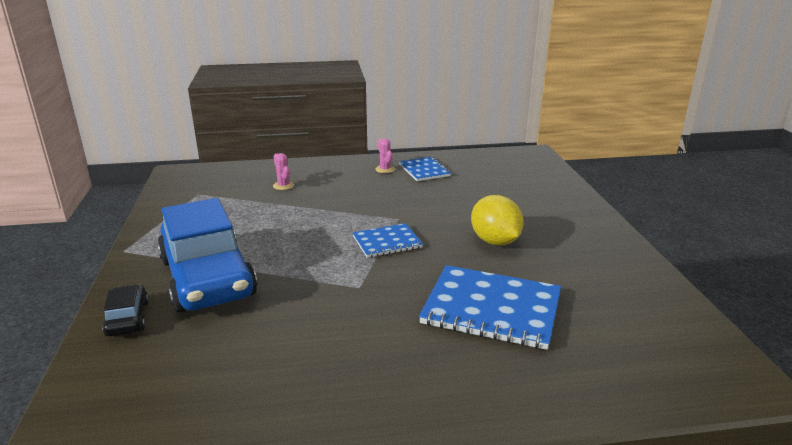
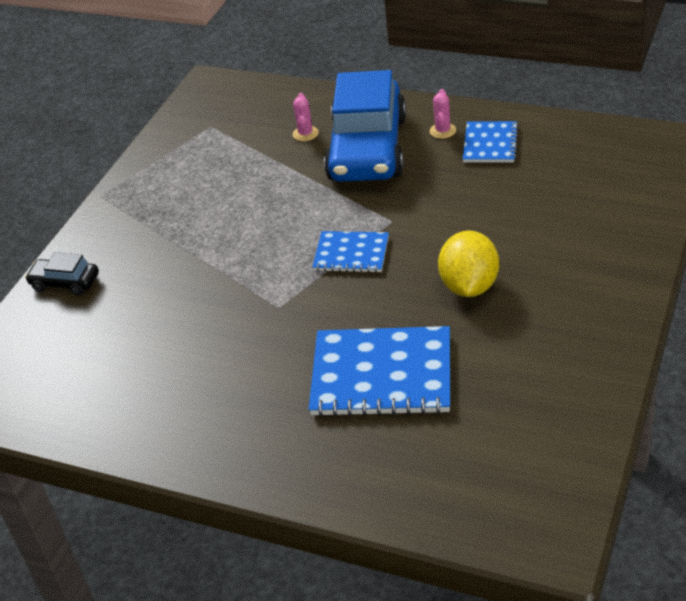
camera: 35 degrees right, 15 degrees up
black car [102,284,149,336] -> black car turned 90 degrees counterclockwise [25,252,99,296]
blue car [157,198,257,312] -> blue car moved to [324,70,406,182]
blue notebook [419,265,561,350] -> blue notebook turned 45 degrees counterclockwise [309,326,450,417]

